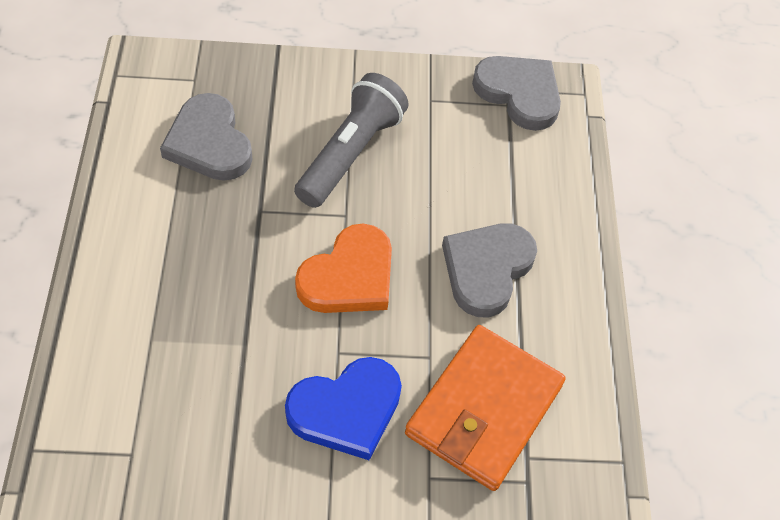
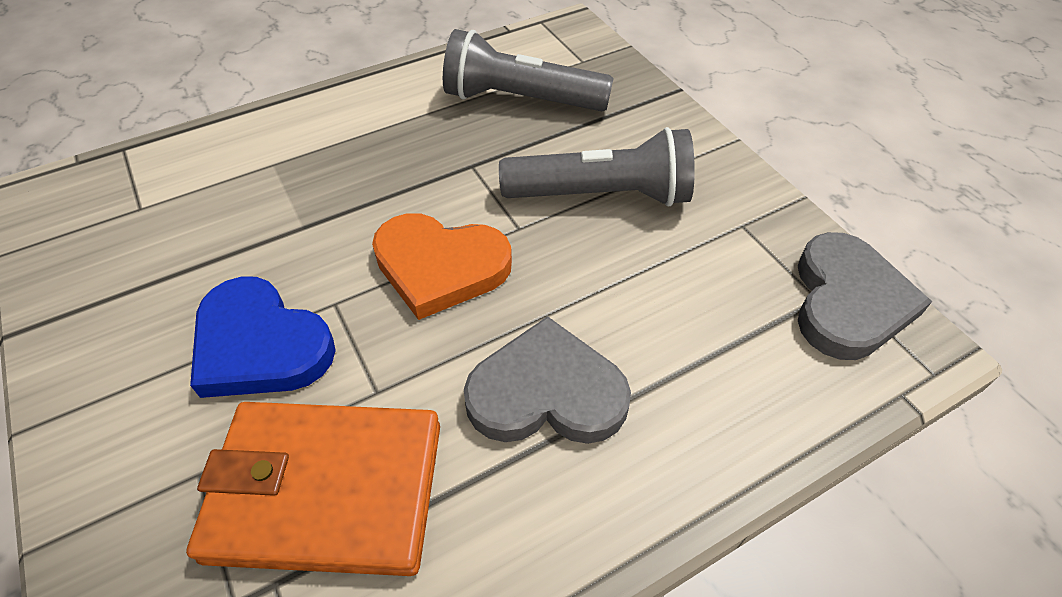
camera: 65 degrees right, 5 degrees down
grey heart [160,93,253,181] -> grey flashlight [443,29,614,111]

